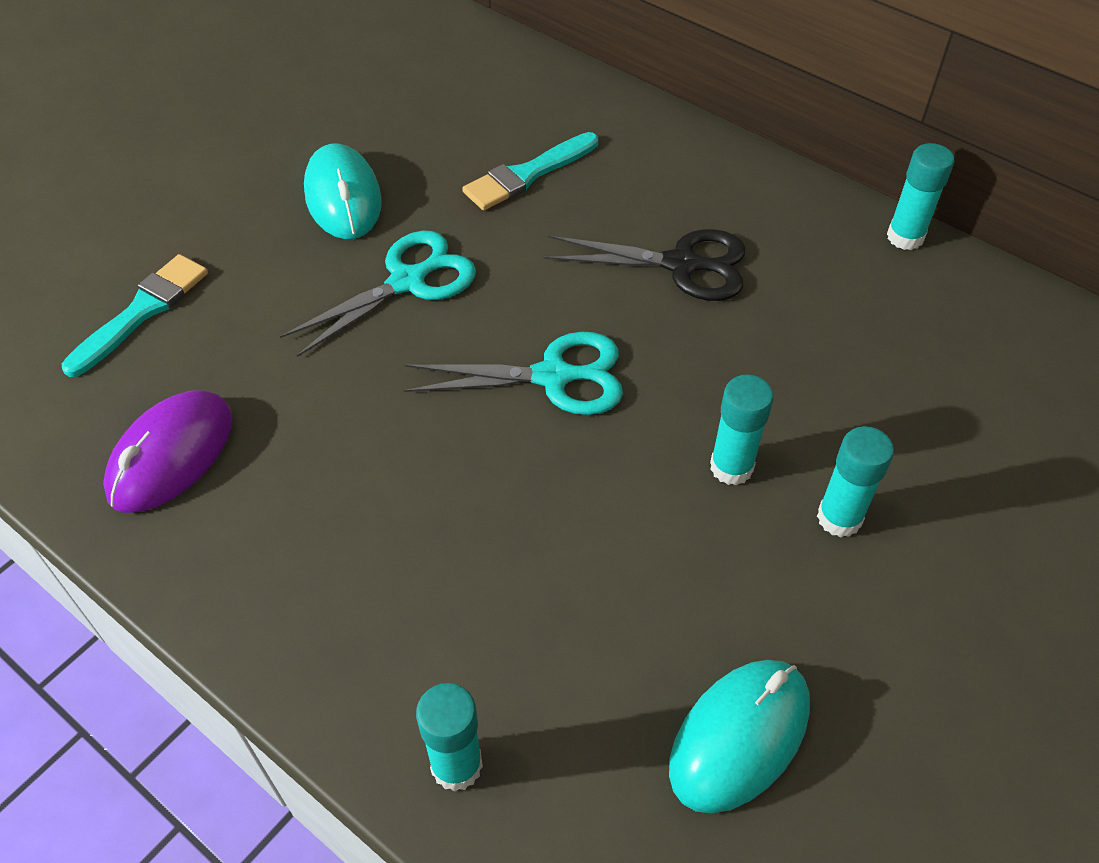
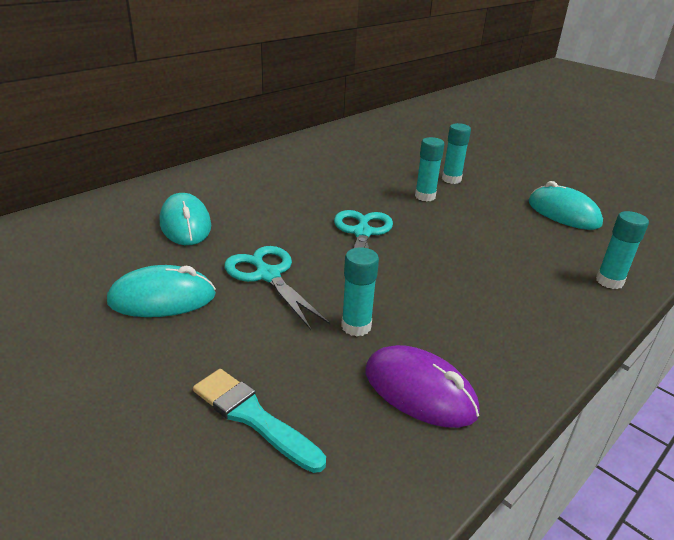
camera: 85 degrees left, 20 degrees down
turquoise brush [462,132,598,211] -> turquoise mouse [160,193,211,245]
black scissors [544,229,746,301] -> none
turquoise glue stick [887,143,955,250] -> turquoise glue stick moved to [341,247,379,336]

